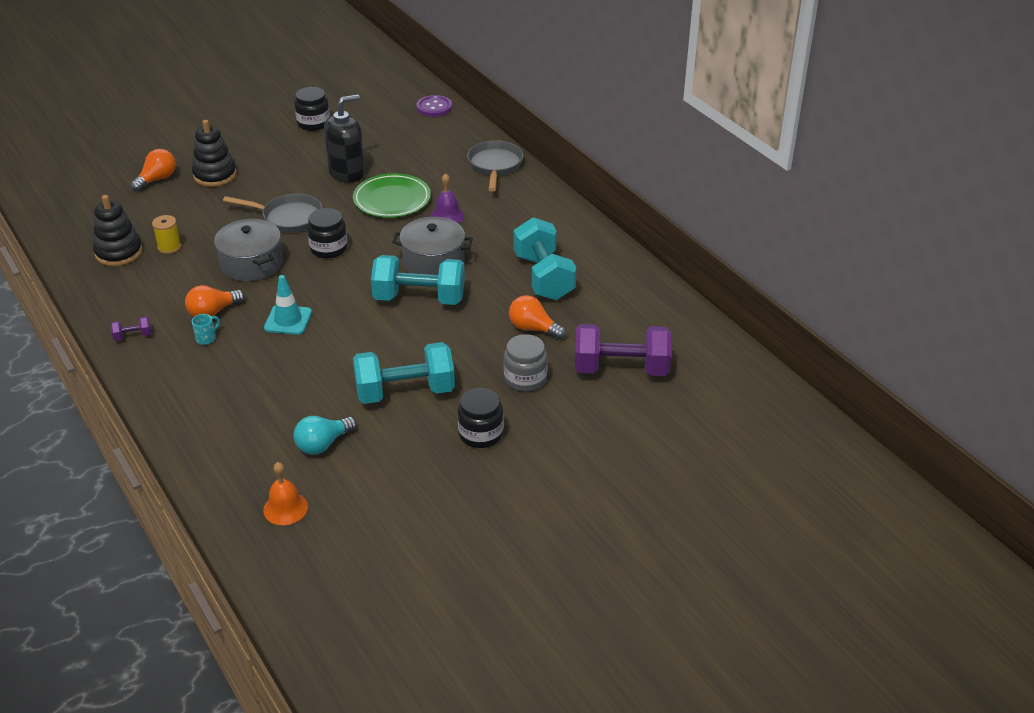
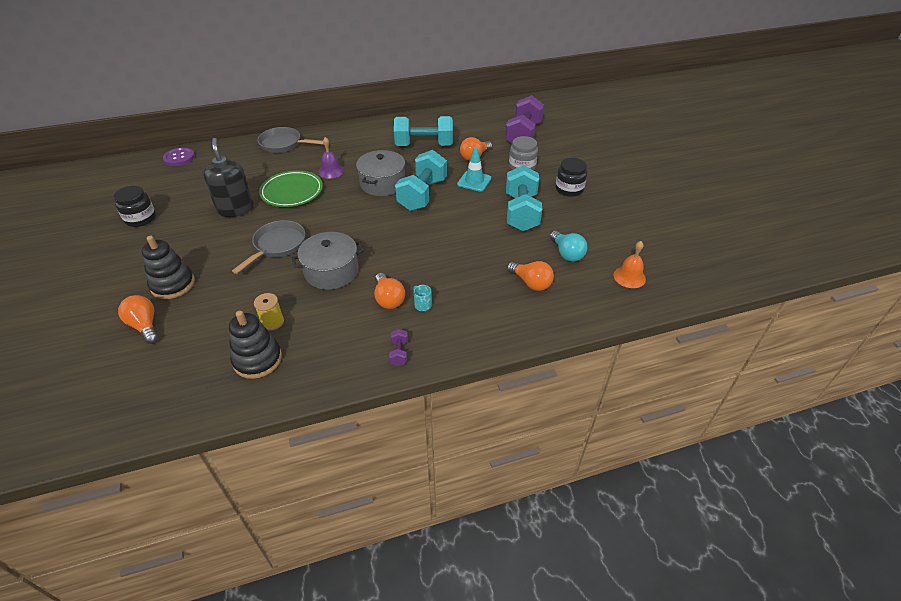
camera: 75 degrees left, 5 degrees up
turquoise traffic cone [264,275,312,335] -> turquoise traffic cone moved to [457,147,491,192]
black jar [307,208,348,259] -> none
none -> orange light bulb [507,261,554,291]

